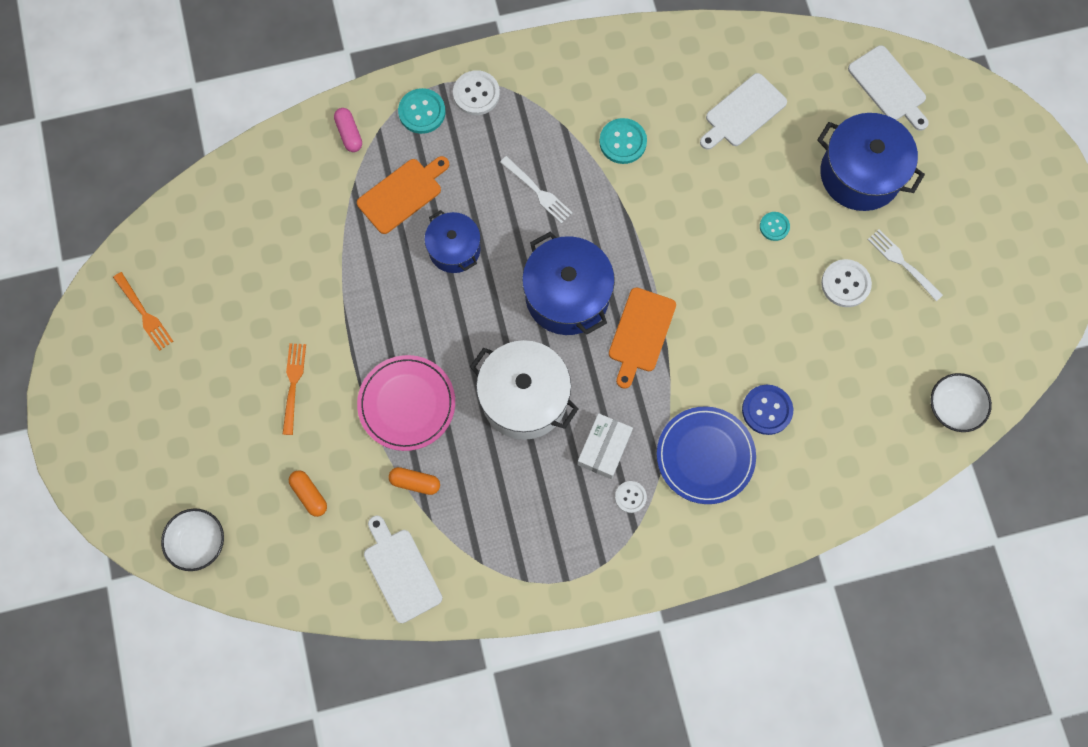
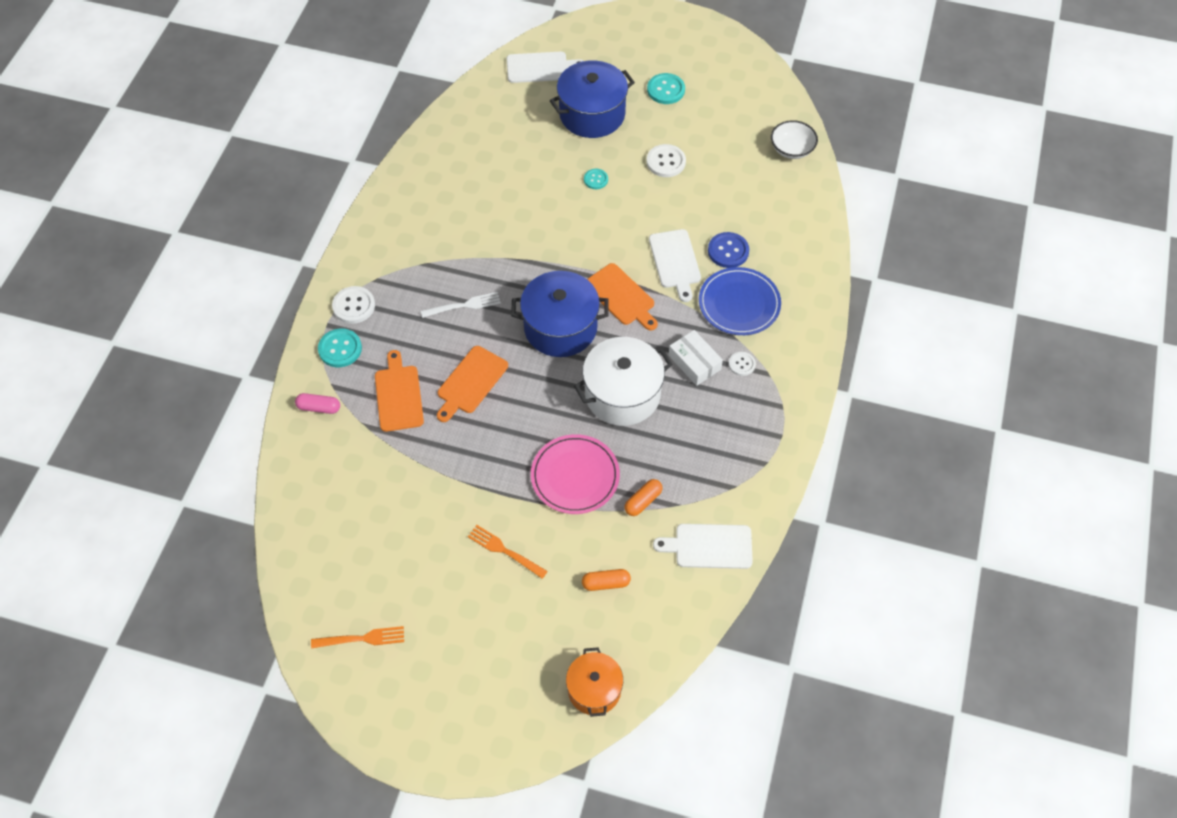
camera: 60 degrees left, 15 degrees down
white bowl [161,508,224,571] -> orange pot [566,647,623,717]
blue pot [424,210,481,273] -> orange cutting board [437,346,508,422]
turquoise button [599,118,647,164] -> turquoise button moved to [647,73,685,104]
white cutting board [700,73,787,150] -> white cutting board moved to [649,229,701,302]
white fork [868,230,943,301] -> none

